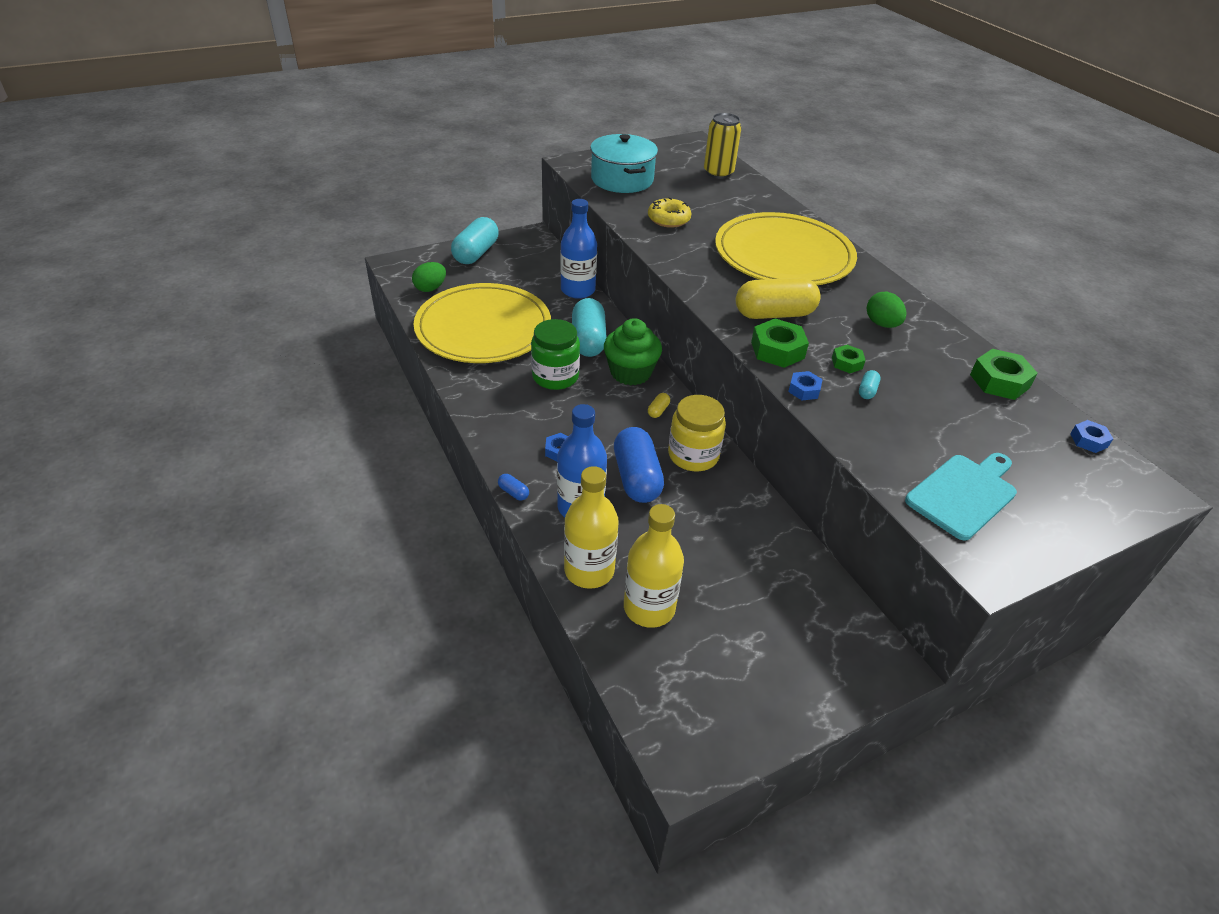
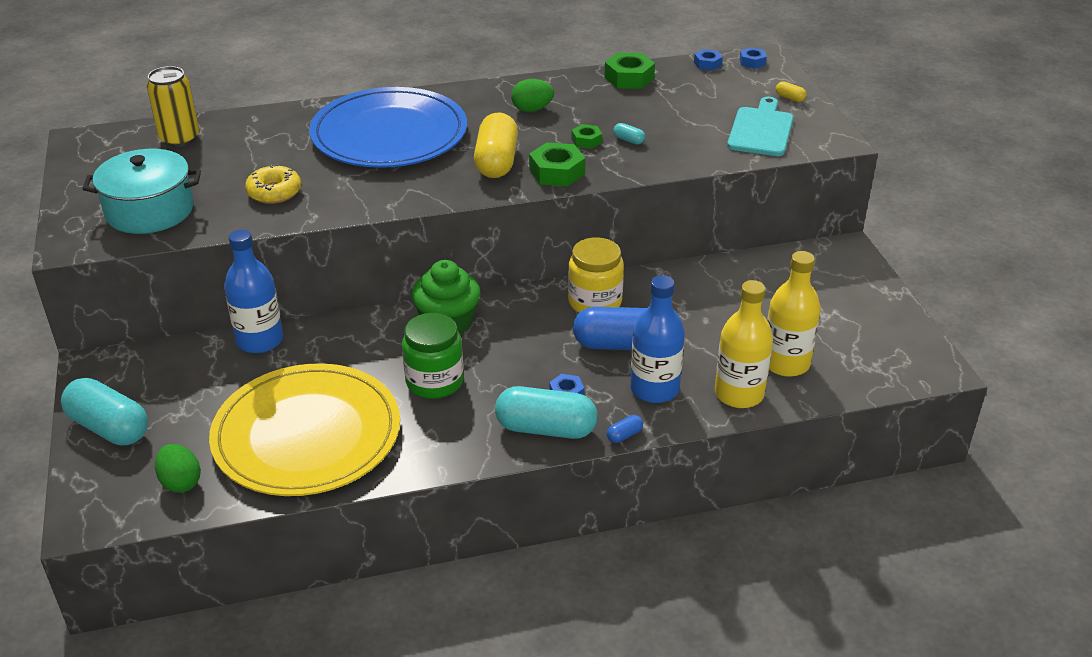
camera: 75 degrees left, 5 degrees down
turquoise capsule [572,298,607,357] -> turquoise capsule moved to [495,386,597,439]
yellow capsule [648,393,670,418] -> yellow capsule moved to [776,81,807,102]
yellow plate [715,212,857,285] -> blue plate [309,87,467,168]
blue nut [788,371,823,400] -> blue nut moved to [740,47,767,69]
turquoise cutting board [905,453,1017,540] -> turquoise cutting board turned 45 degrees clockwise [727,97,793,156]

